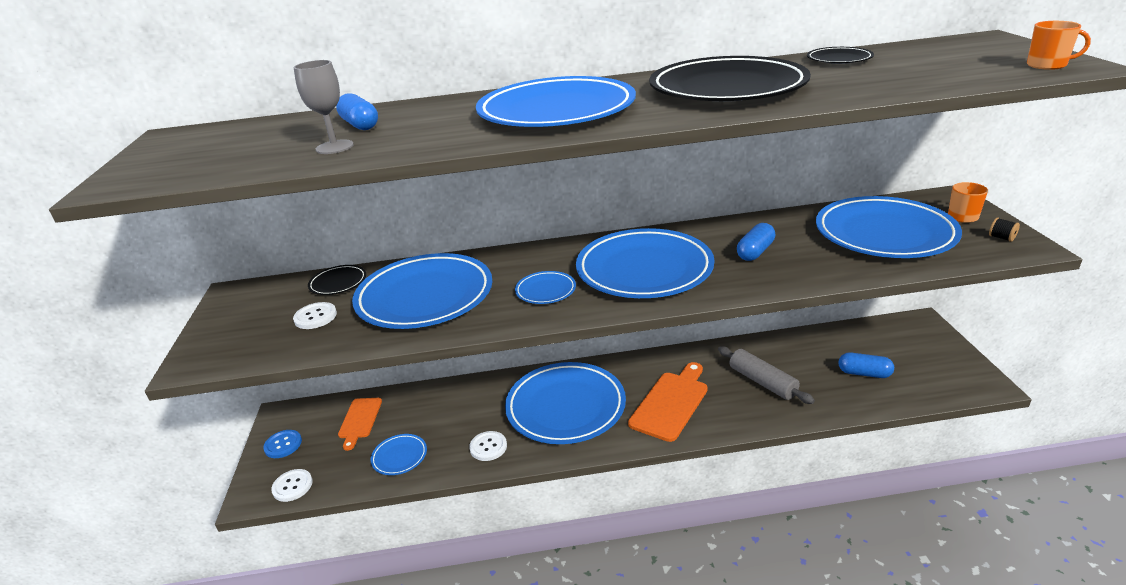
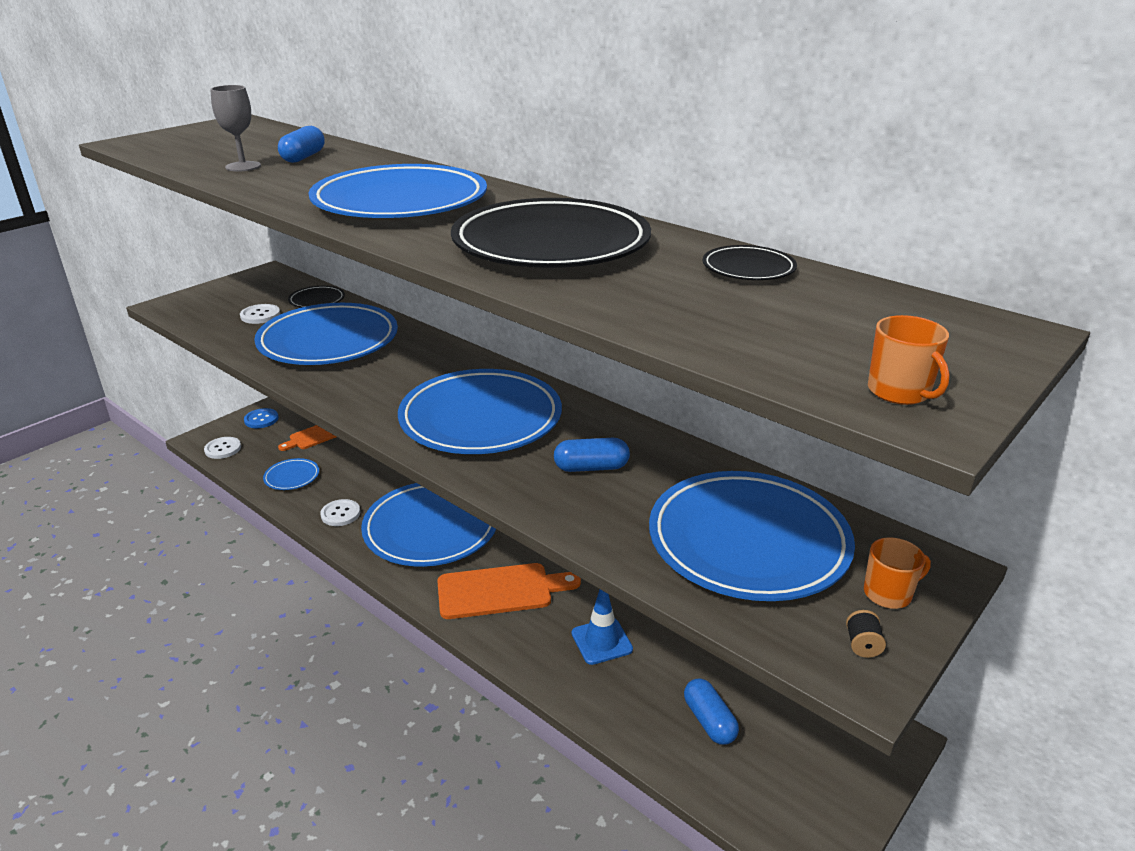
camera: 45 degrees right, 0 degrees up
blue plate [515,271,576,304] -> none
grey rolling pin [718,346,815,404] -> blue traffic cone [572,589,633,665]

